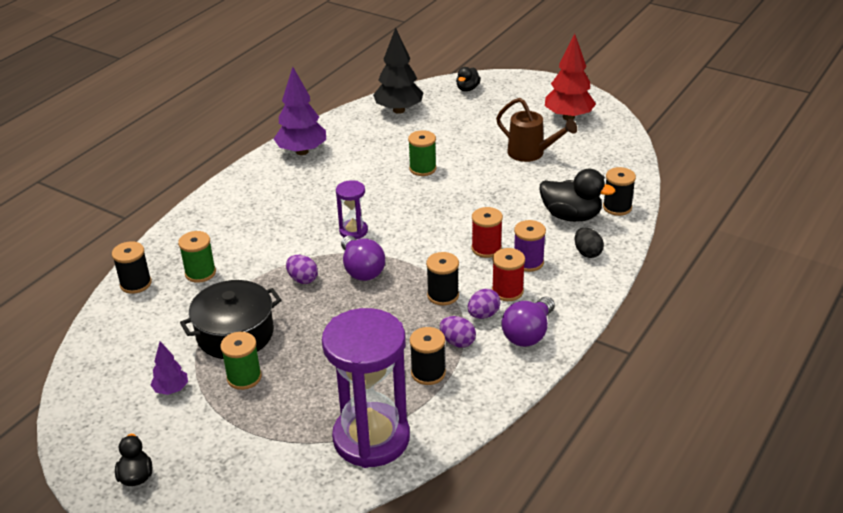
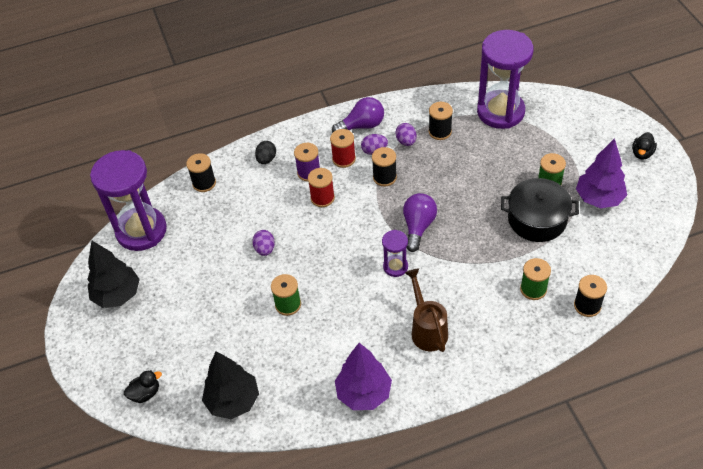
camera: 140 degrees left, 15 degrees up
purple tree [151,341,188,395] -> purple tree [576,138,627,208], size x1.89
purple egg [286,255,318,284] -> purple egg moved to [252,230,275,256]
brown watering can [496,98,577,162] -> brown watering can moved to [405,268,448,352]
black duck [540,169,616,222] -> none
red tree [545,34,596,120] -> black tree [87,241,140,308]
none -> purple hourglass [90,150,167,251]

